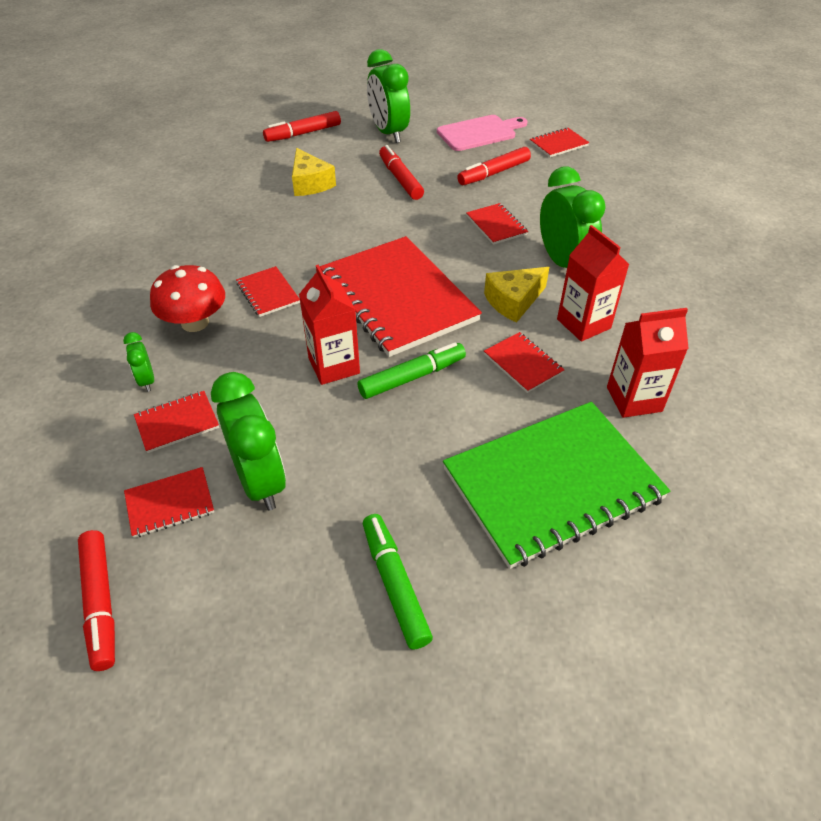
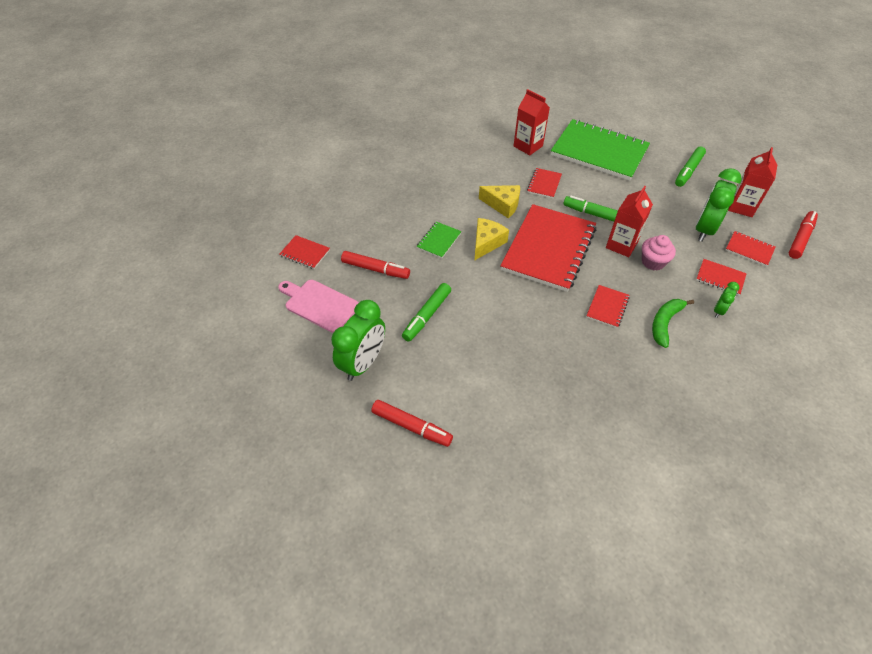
camera: 125 degrees left, 5 degrees up
red mushroom [150,265,225,332] -> green banana [652,299,694,348]
yellow cheese [292,148,336,196] -> yellow cheese moved to [474,218,509,261]
red marker [379,145,424,200] -> green marker [402,283,451,341]
red notebook [466,203,528,245] -> green notebook [416,222,462,258]
green clock [540,167,606,268] -> none
red carton [557,225,629,342] -> red carton moved to [728,147,777,217]
none -> pink cupcake [642,235,676,271]

